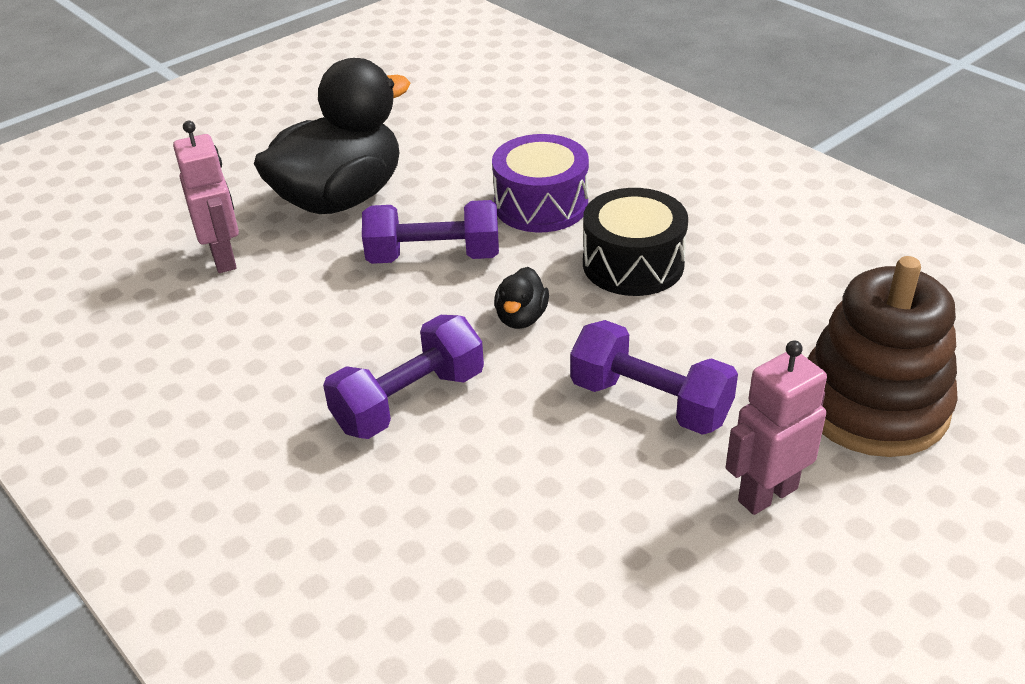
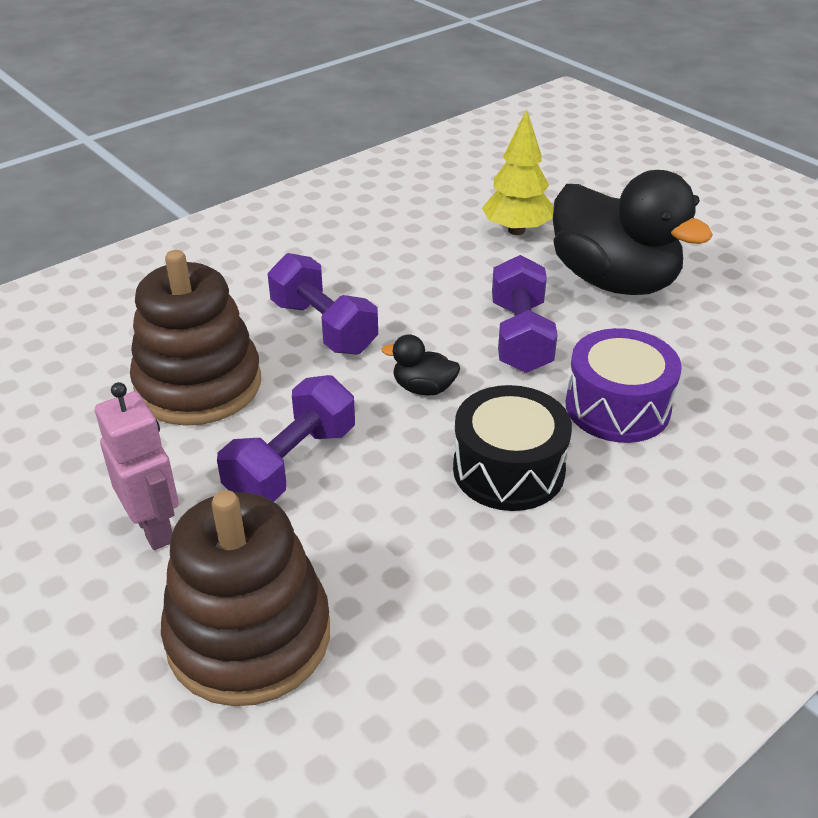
camera: 90 degrees right, 0 degrees up
pink robot [173,121,239,273] -> yellow tree [482,109,553,235]
none -> brown stacking toy [130,250,261,426]

